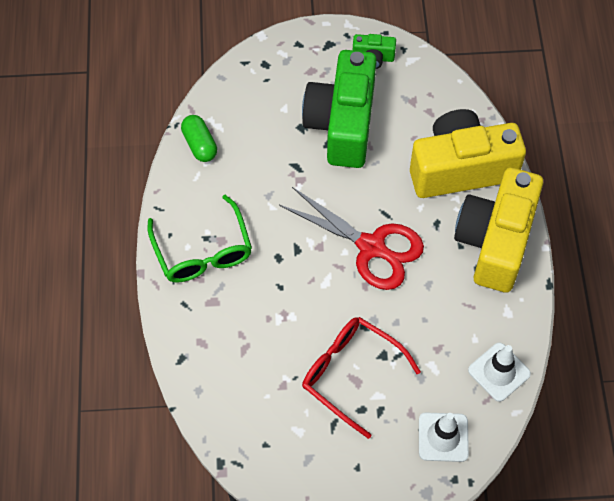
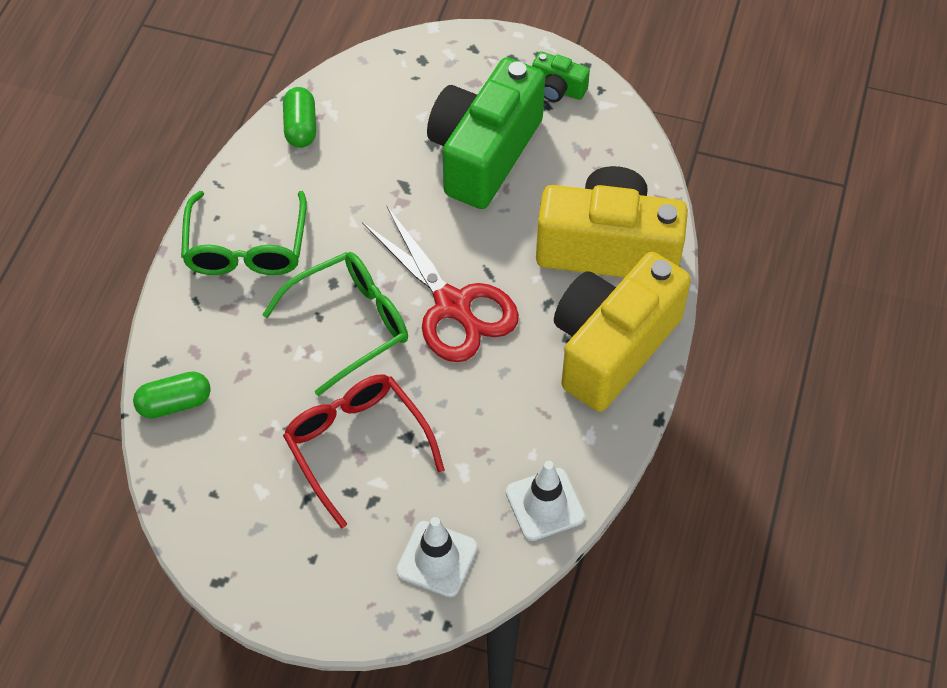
camera: 20 degrees right, 5 degrees down
none -> green capsule [133,371,211,419]
none -> green glasses [262,252,408,396]

